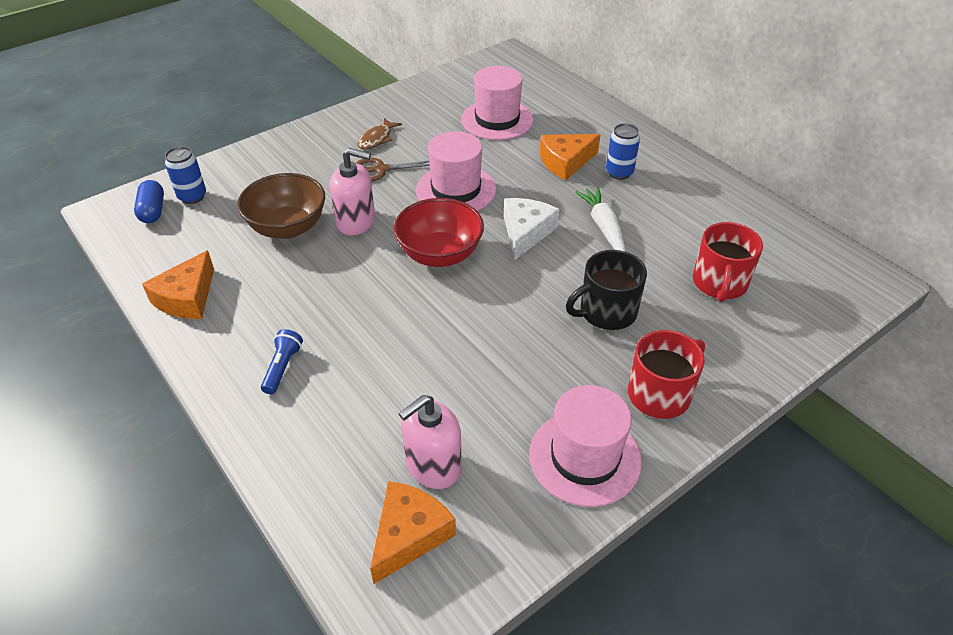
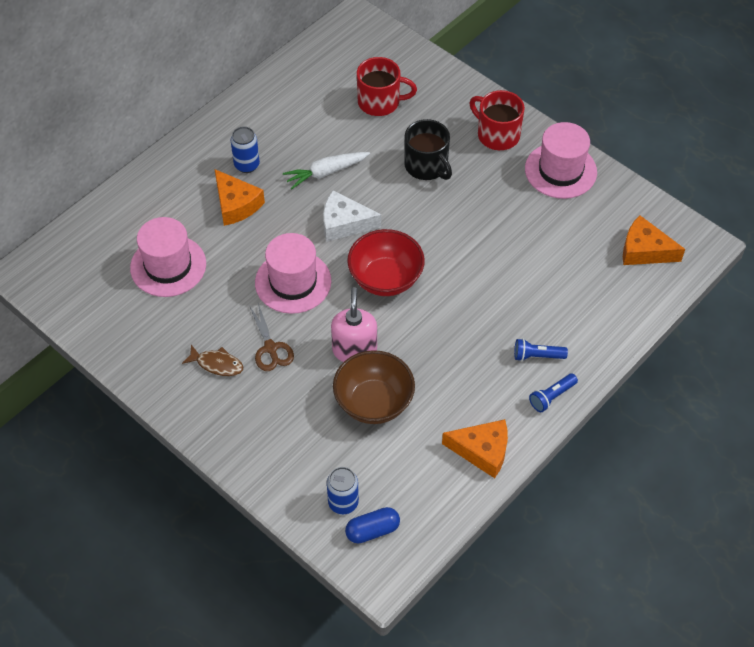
camera: 100 degrees left, 10 degrees up
pink soap dispenser [398,395,462,489] -> none
none -> blue flashlight [529,373,578,412]

